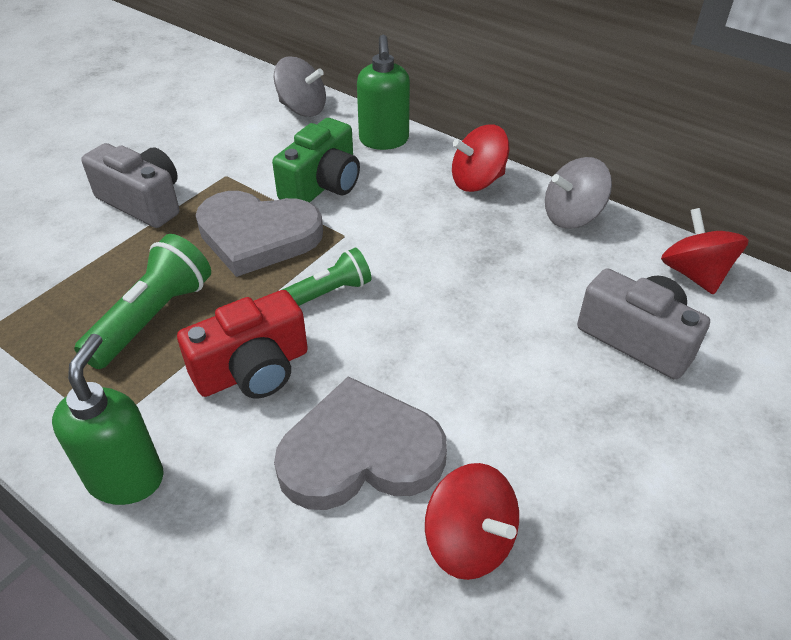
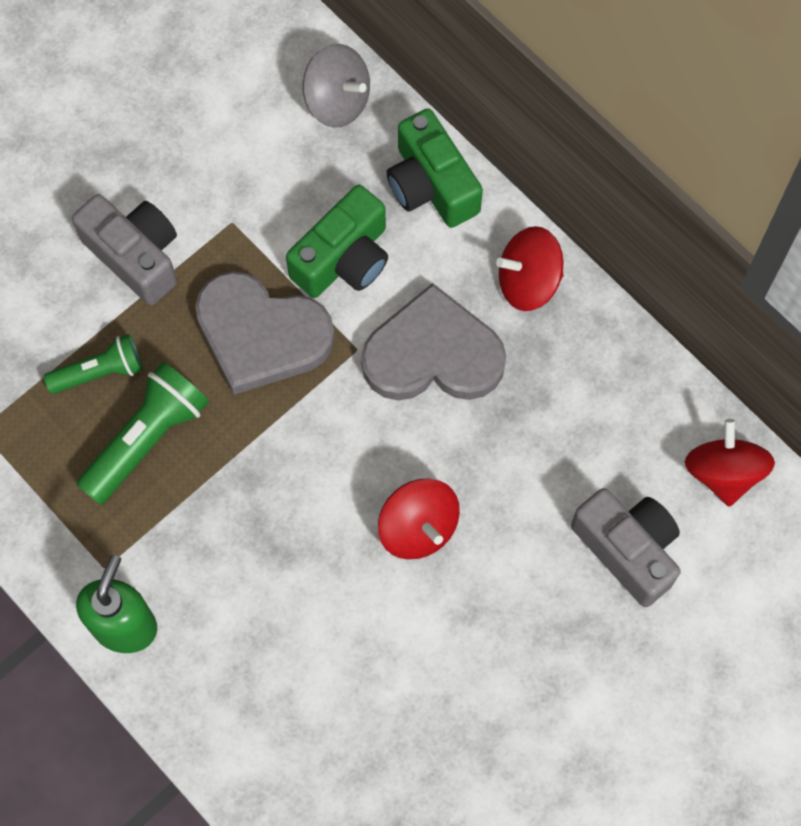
camera: 10 degrees right, 25 degrees up
red camera [177,290,308,399] -> none
grey heart [274,376,447,510] -> grey heart moved to [361,283,506,401]
green flashlight [282,247,372,306] -> green flashlight moved to [44,334,143,394]
green soap dispenser [357,35,410,150] -> green camera [386,109,483,228]
red spinning top [425,463,519,580] -> red spinning top moved to [378,479,460,559]
grey spinning top [545,157,612,229] -> none

